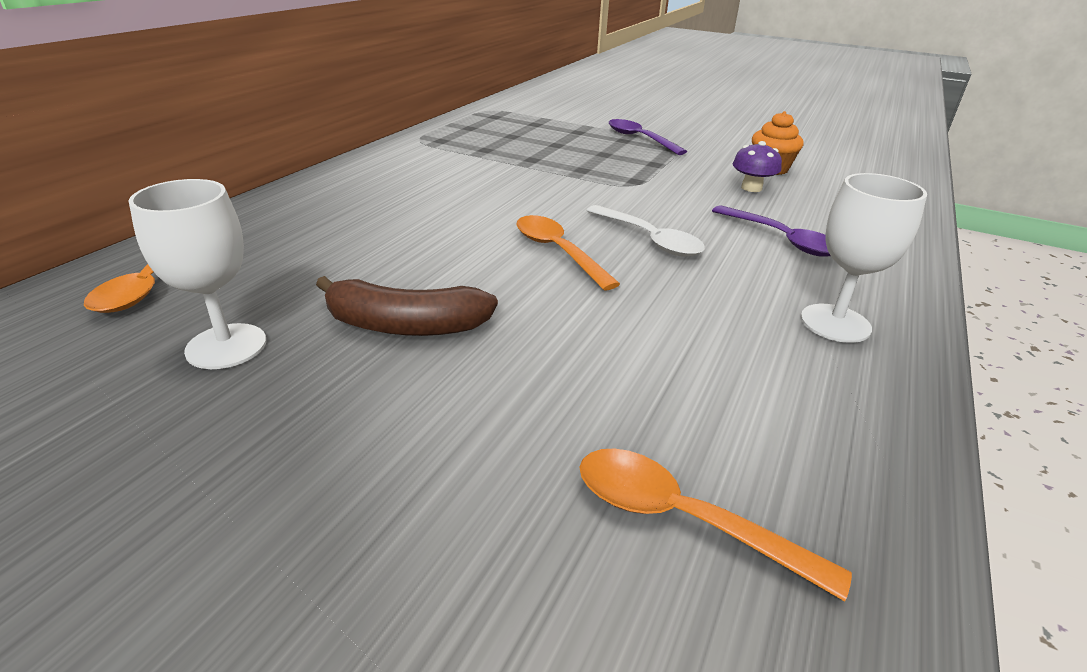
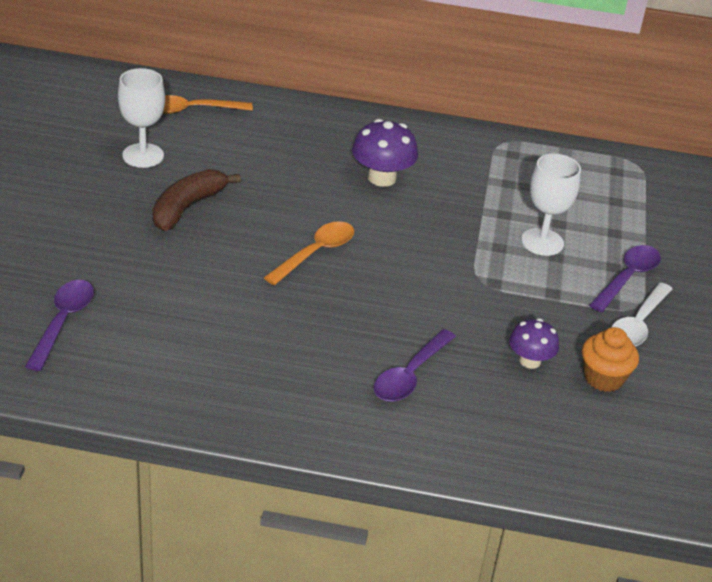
camera: 70 degrees right, 5 degrees up
brown banana [316,276,498,336] -> brown banana turned 45 degrees clockwise [153,169,241,231]
orange spoon [579,448,852,601] -> purple spoon [25,280,94,371]
white spoon [586,205,705,257] -> white spoon moved to [612,282,673,347]
white goblet [801,173,927,343] -> white goblet moved to [521,154,581,256]
none -> purple mushroom [352,119,418,187]

